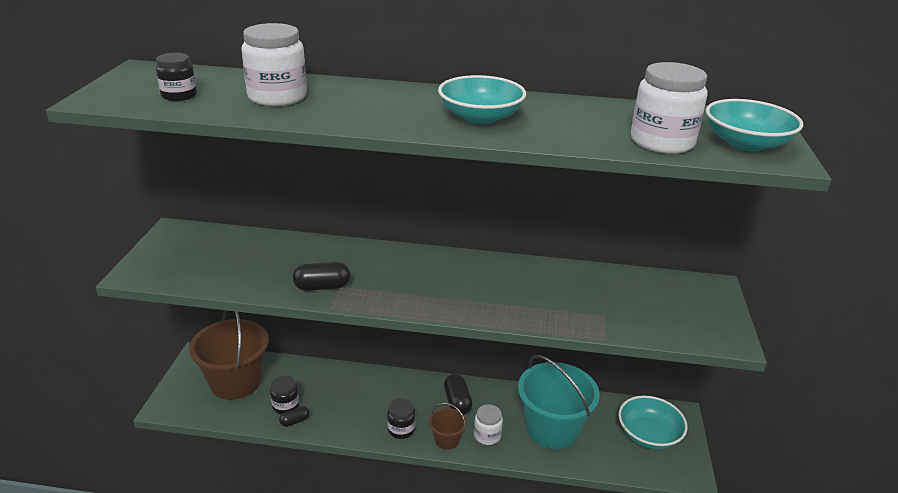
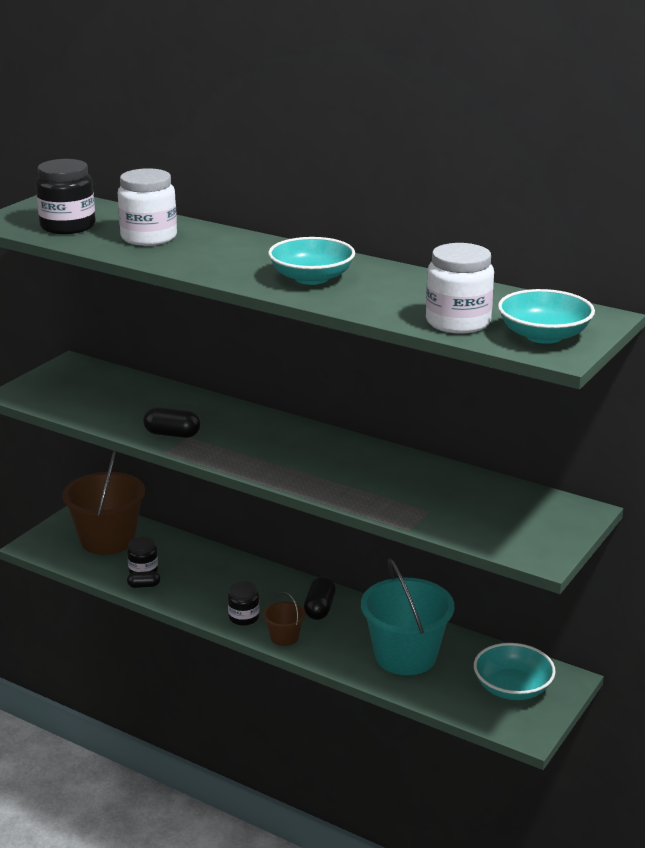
camera: 25 degrees right, 5 degrees down
black jar [156,53,197,101] -> black jar [36,159,95,234], size x1.71
white jar [474,404,503,445] -> none

